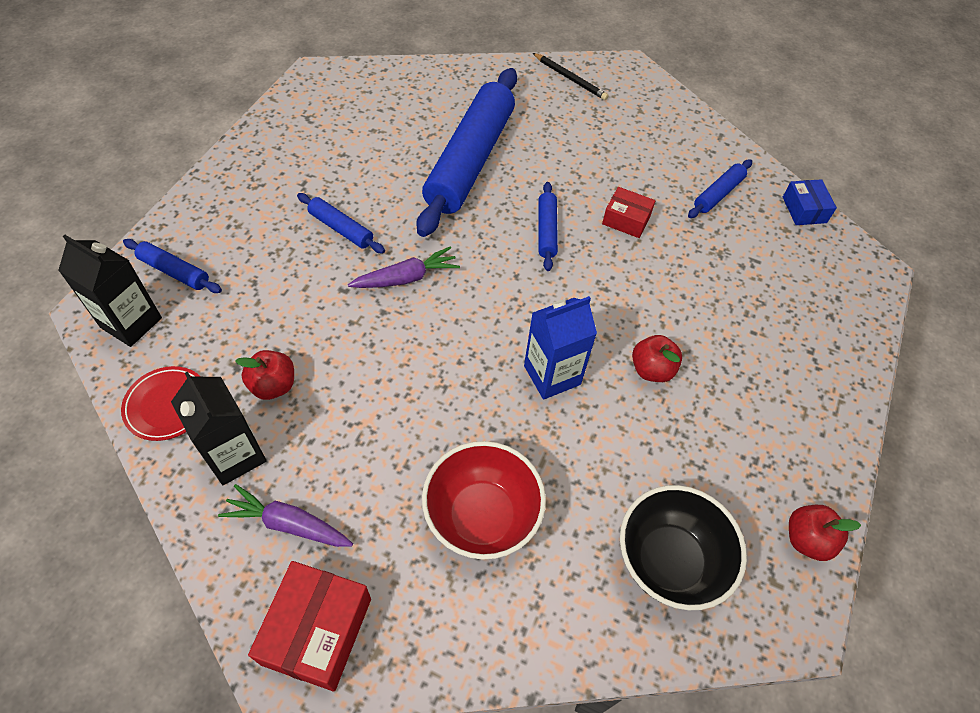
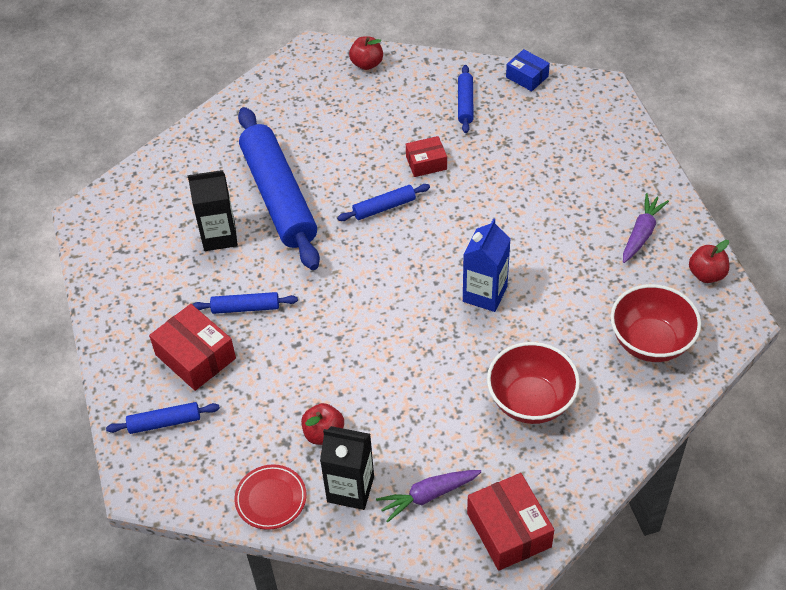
camera: 35 degrees left, 5 degrees down
black carton [58,235,162,347] -> black carton moved to [188,170,238,251]
purple carrot [348,247,460,288] -> purple carrot moved to [623,193,669,263]
black pencil [533,53,609,100] -> none
blue rolling pin [538,182,558,271] -> blue rolling pin turned 75 degrees counterclockwise [337,184,430,221]
black bowl [620,485,747,610] -> red bowl [611,284,701,362]
red apple [632,335,682,382] -> red apple moved to [349,36,383,70]
none -> red box [149,304,236,391]

